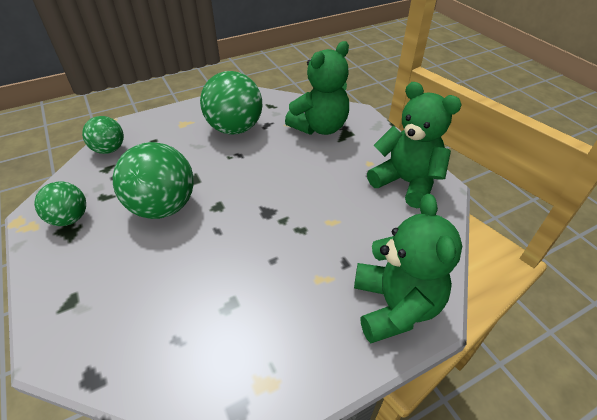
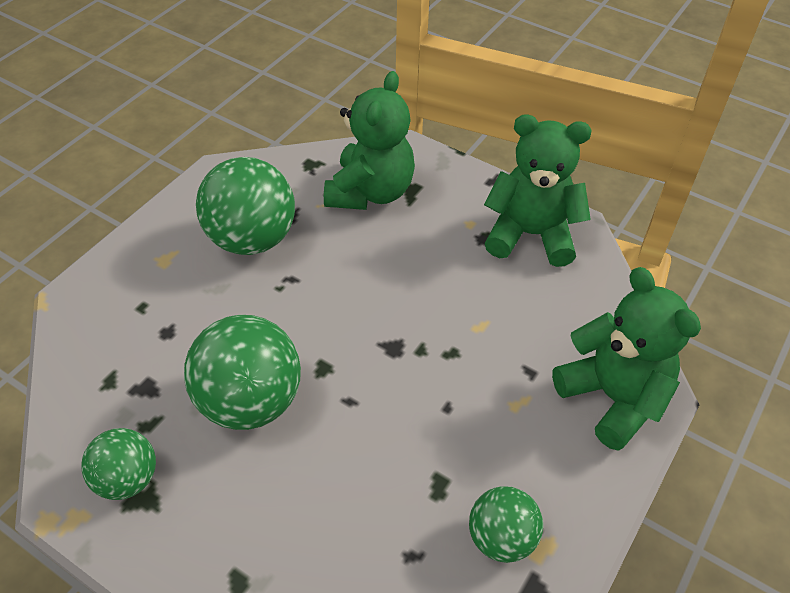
camera: 30 degrees left, 5 degrees up
green ball [82,116,124,154] -> green ball moved to [469,486,543,563]

